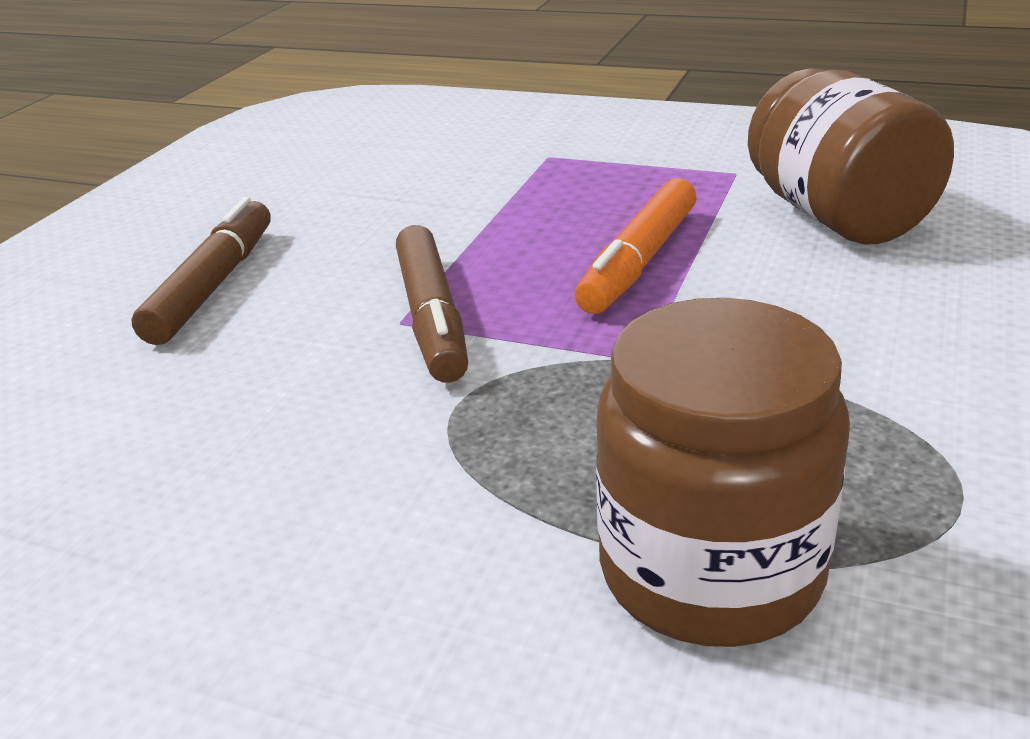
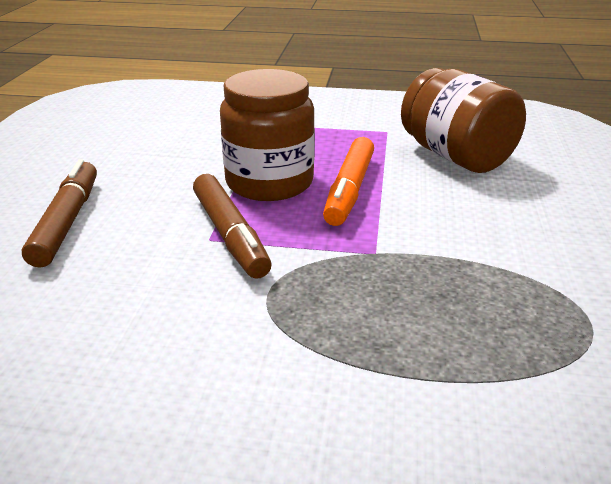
camera: 15 degrees left, 0 degrees up
brown jar [596,298,850,647] -> brown jar moved to [220,69,315,201]

